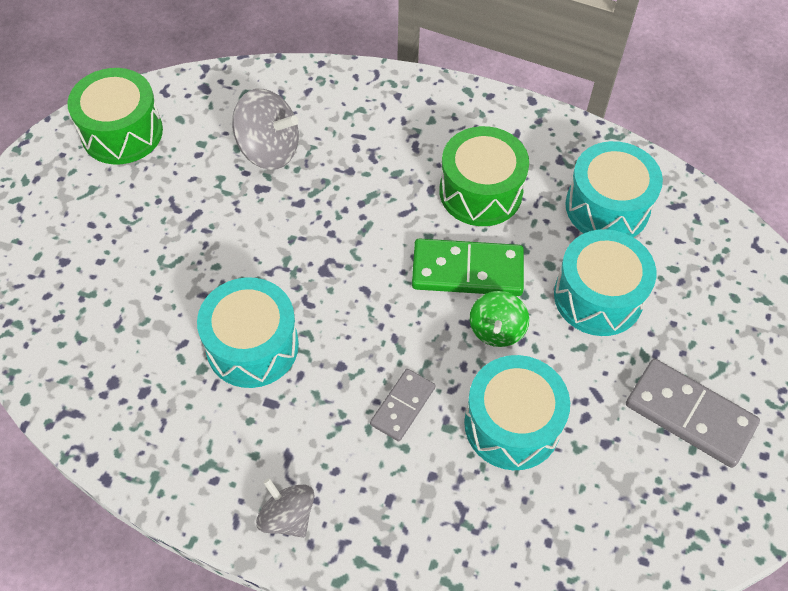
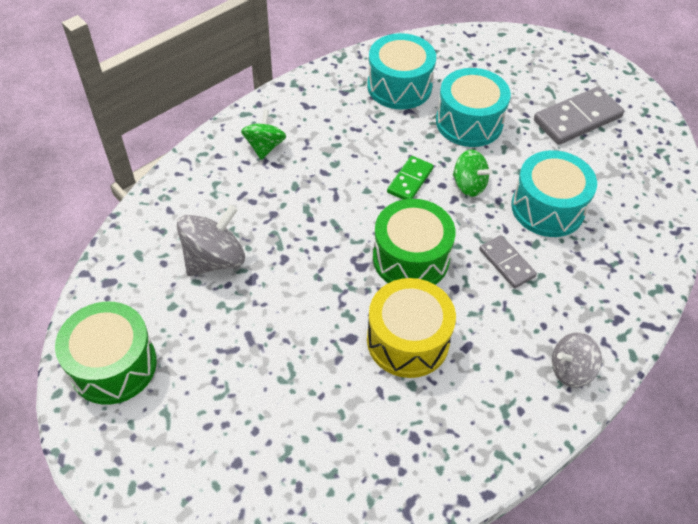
camera: 65 degrees left, 5 degrees down
turquoise drum [197,277,299,388] -> yellow drum [367,278,456,378]
green domino [412,238,524,296] -> green domino [387,156,434,200], size x0.59
green drum [439,126,529,226] -> green drum moved to [373,199,456,285]
none -> green spinning top [241,109,286,160]

